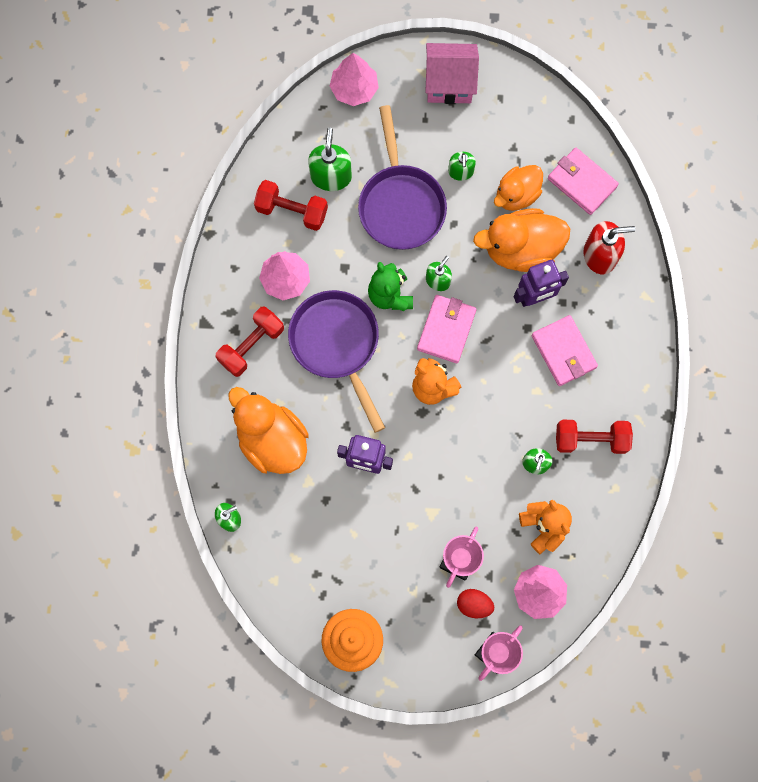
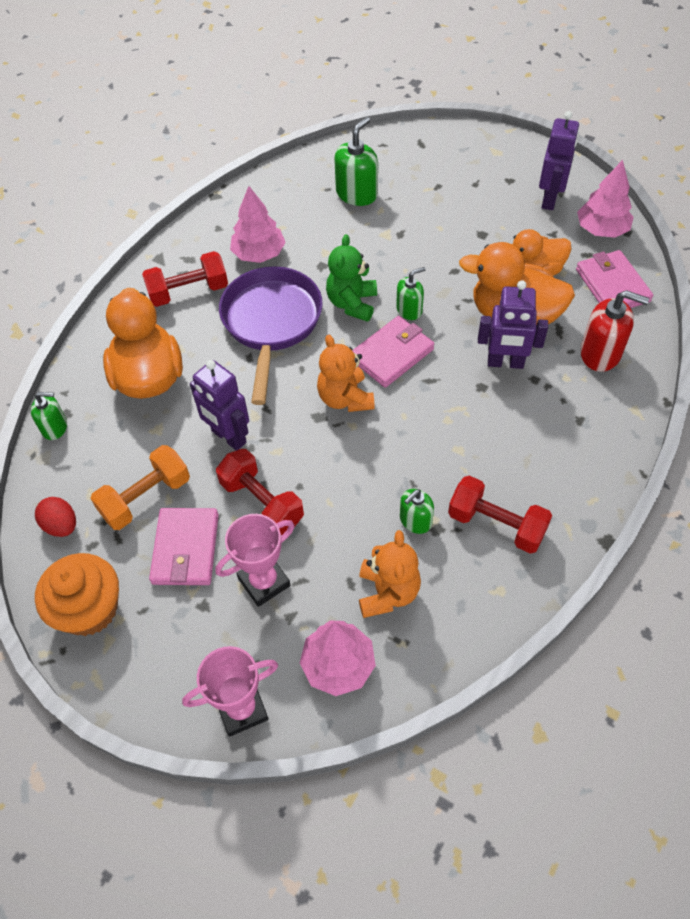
camera: 30 degrees right, 20 degrees down
red dumbbell [254,180,328,231] -> red dumbbell moved to [216,449,304,535]
pink tree [330,53,379,106] -> pink tree moved to [577,160,634,238]
purple pan [358,105,447,250] -> none
pink house [425,43,479,104] -> none
green soap dispenser [448,152,476,181] -> none
red egg [457,589,494,618] -> red egg moved to [35,497,76,537]
pink wallet [531,315,598,386] -> pink wallet moved to [149,508,219,585]
none -> orange dumbbell [90,445,190,530]
none -> purple robot [539,111,579,210]

